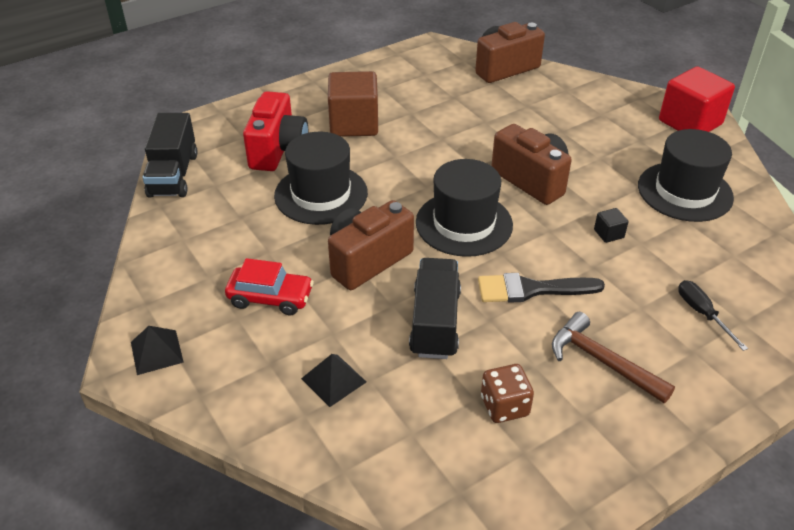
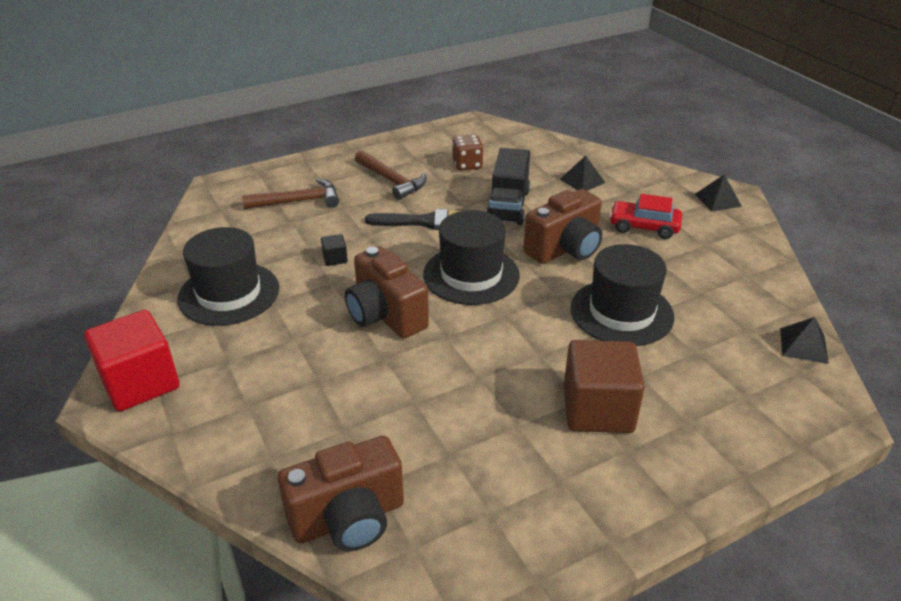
camera: 175 degrees left, 5 degrees down
black truck [142,113,198,198] -> black pyramid [780,317,829,364]
red camera [243,91,308,171] -> none
black screwdriver [678,280,748,351] -> brown hammer [242,178,339,209]

